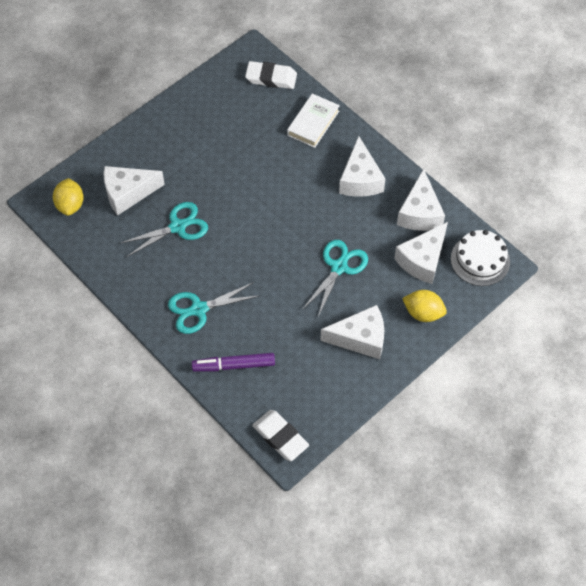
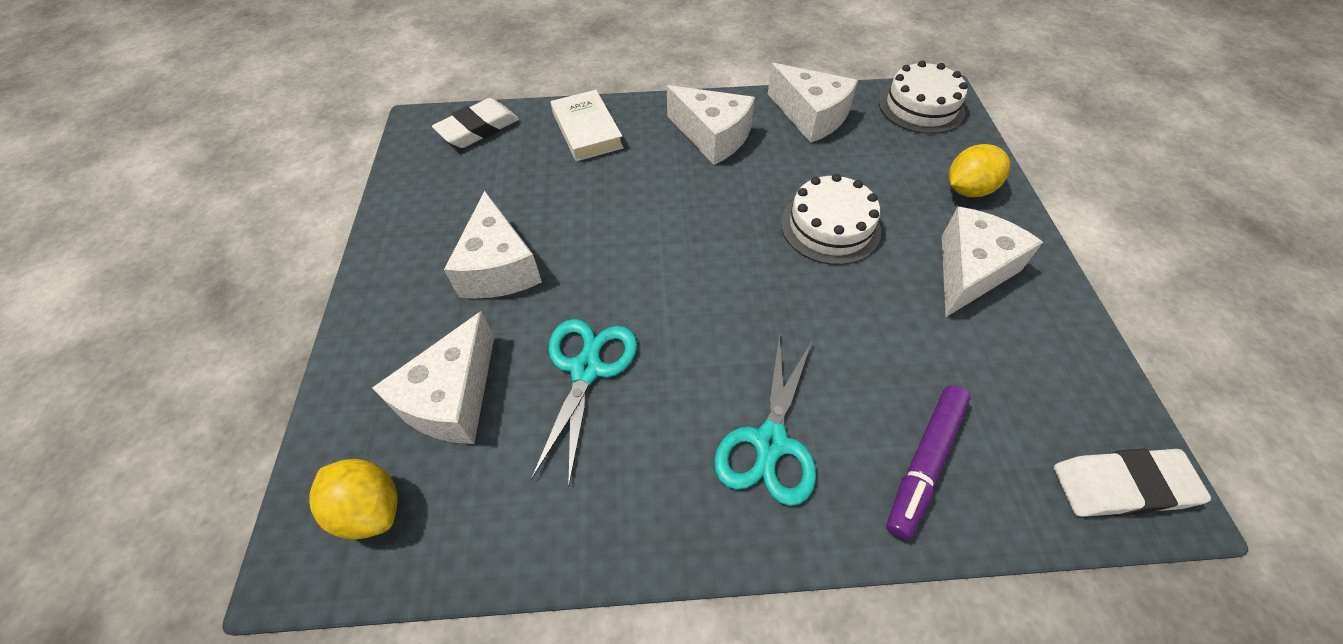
camera: 50 degrees left, 5 degrees down
turquoise scissors [302,240,368,317] -> white cake [781,174,881,265]
white cheese [394,222,448,284] -> white cheese moved to [444,191,542,299]

